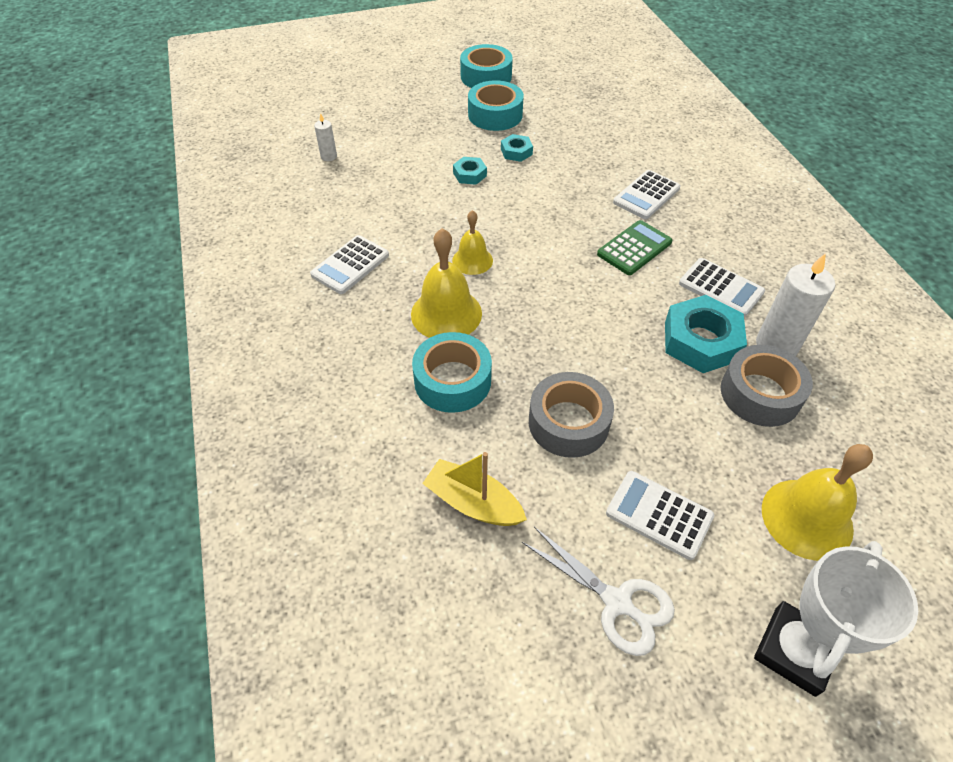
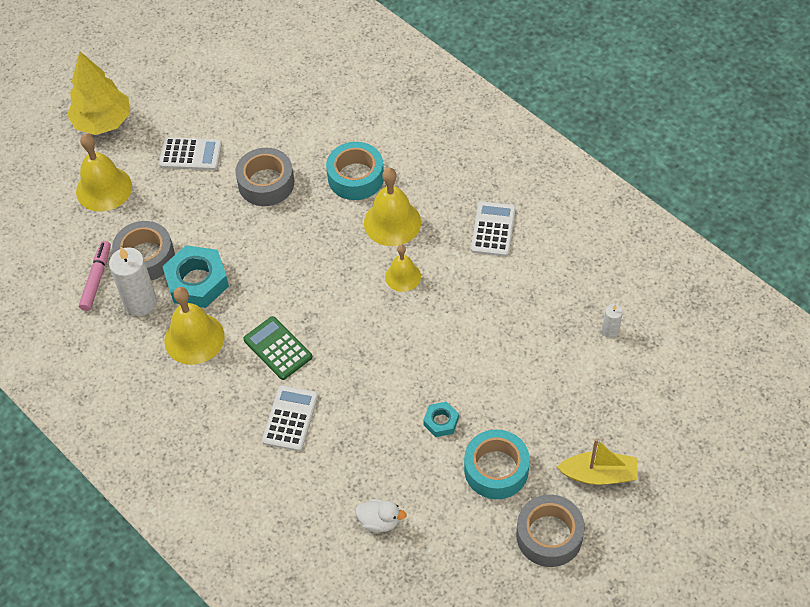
camera: 155 degrees right, 5 degrees up
yellow boat [422,452,527,526] -> yellow boat moved to [557,438,638,485]
turquoise nut [453,157,487,185] -> none
turquoise tape [460,44,513,88] -> grey tape [516,495,585,567]
white scissors [522,527,675,656] -> none
green calculator [597,220,673,275] -> green calculator turned 120 degrees clockwise [243,316,312,380]
white calculator [679,258,765,317] -> yellow bell [164,287,225,365]
white trophy [754,541,918,697] -> yellow tree [67,51,130,135]
none -> pink marker [79,241,111,311]
none -> white duck [356,499,407,533]

